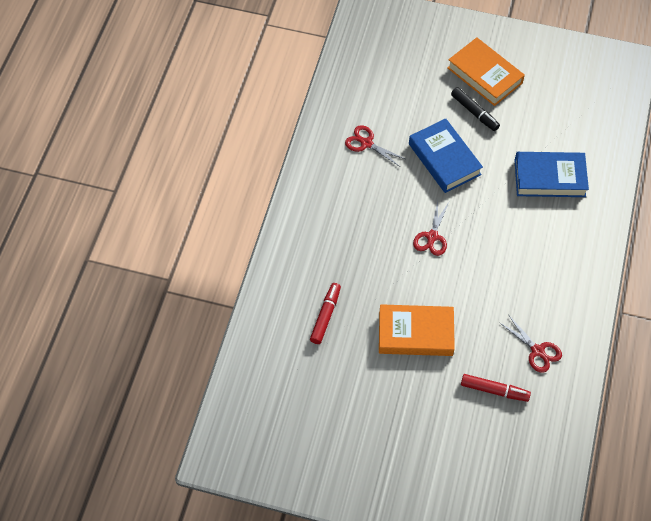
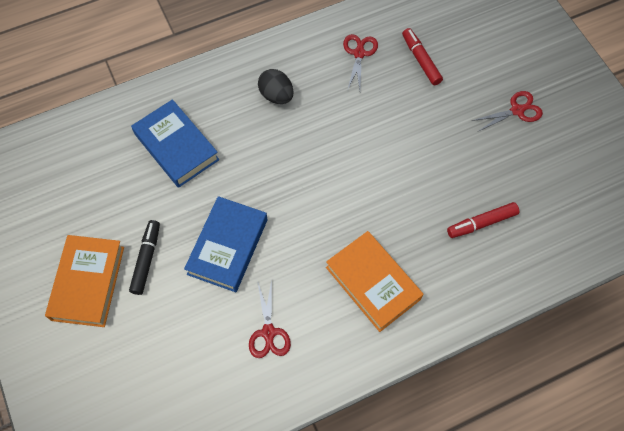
camera: 130 degrees left, 5 degrees up
orange book [379,304,455,356] -> orange book moved to [326,231,423,332]
red scissors [413,201,449,256] -> red scissors moved to [472,91,543,131]
none -> black egg [258,69,294,104]

